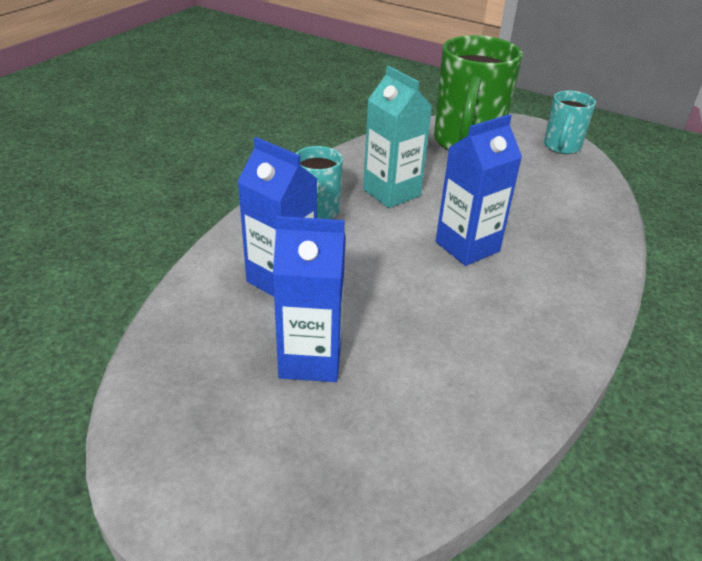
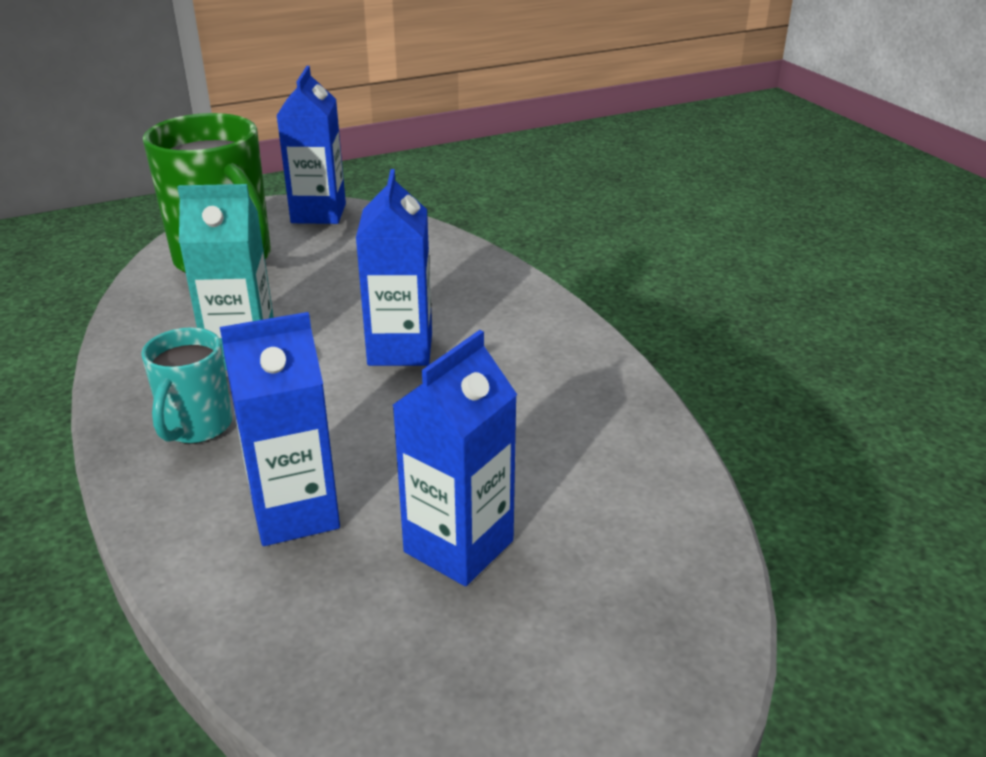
camera: 55 degrees left, 5 degrees down
turquoise mug [544,91,596,154] -> blue carton [276,66,346,224]

